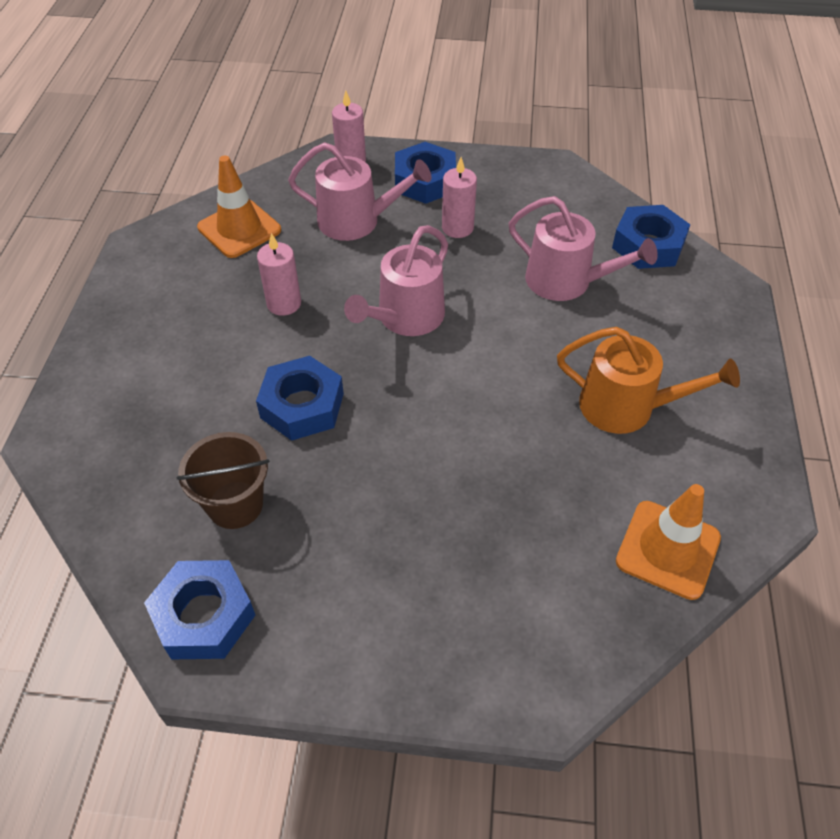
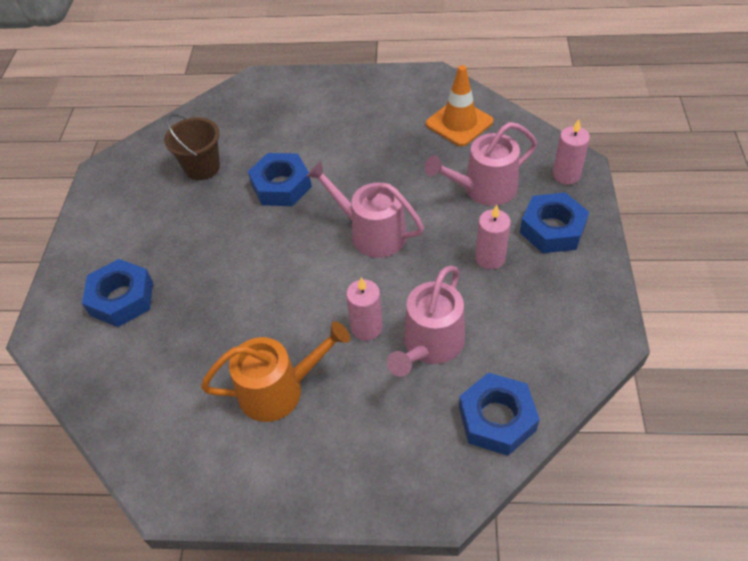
camera: 90 degrees right, 0 degrees up
blue nut [144,560,255,660] -> blue nut moved to [82,259,153,327]
pink candle [257,233,301,316] -> pink candle moved to [346,278,383,341]
pink watering can [288,142,431,241] -> pink watering can turned 60 degrees clockwise [425,122,537,206]
orange watering can [557,327,740,434] -> orange watering can turned 120 degrees counterclockwise [201,321,350,422]
orange traffic cone [616,484,721,600] -> none

